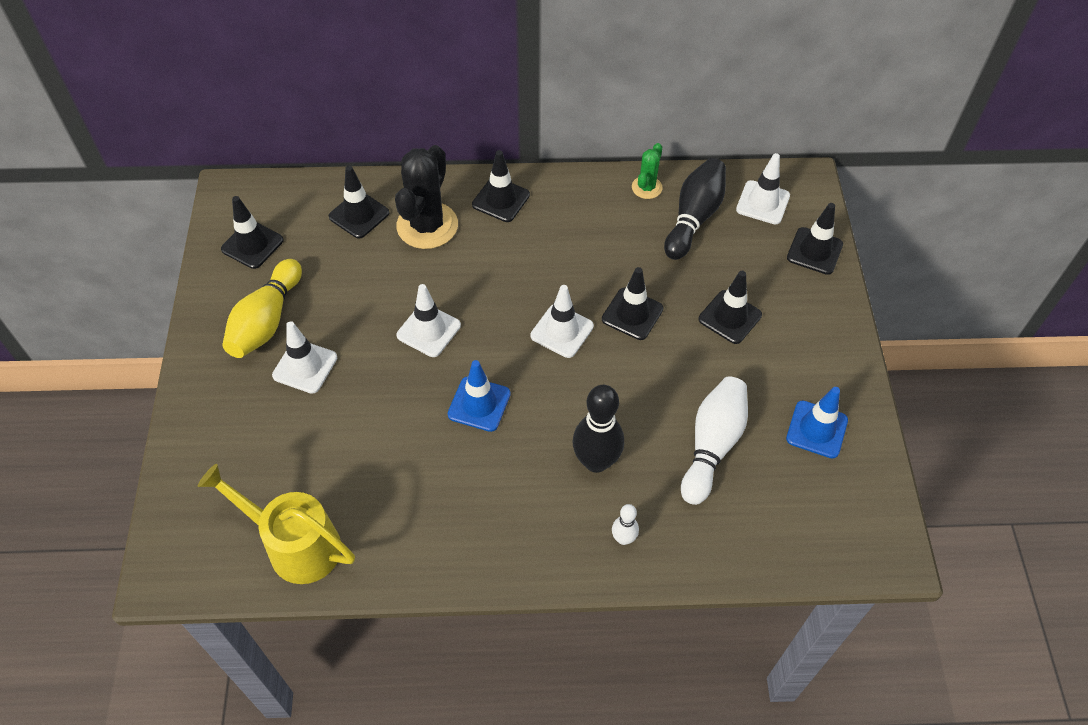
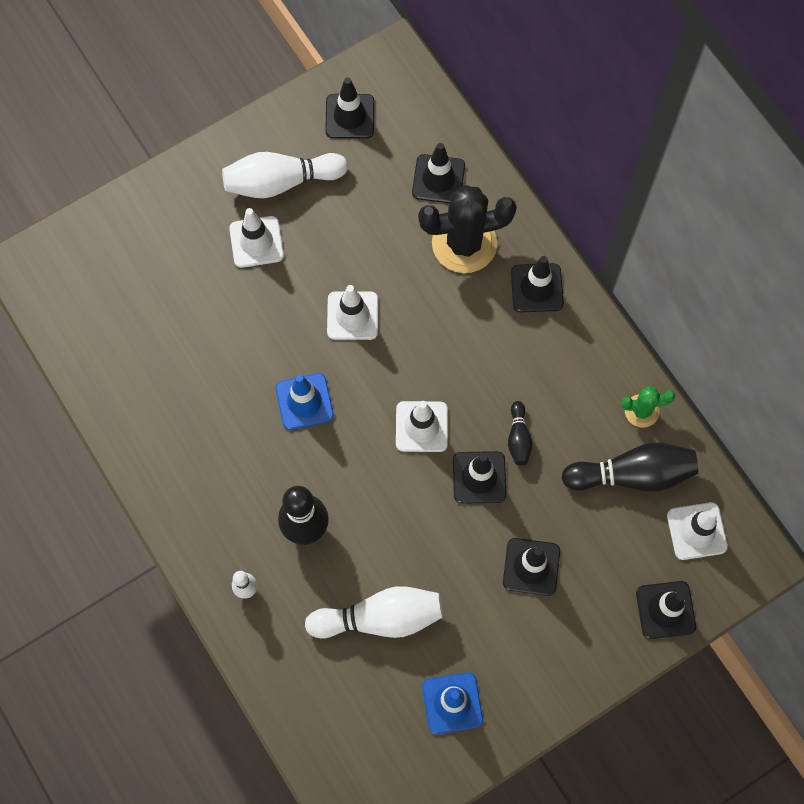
camera: 60 degrees right, 15 degrees up
yellow watering can [198,464,355,584] -> none
yellow bowling pin [222,259,302,358] -> white bowling pin [222,152,348,198]
none -> black bowling pin [508,401,533,465]

